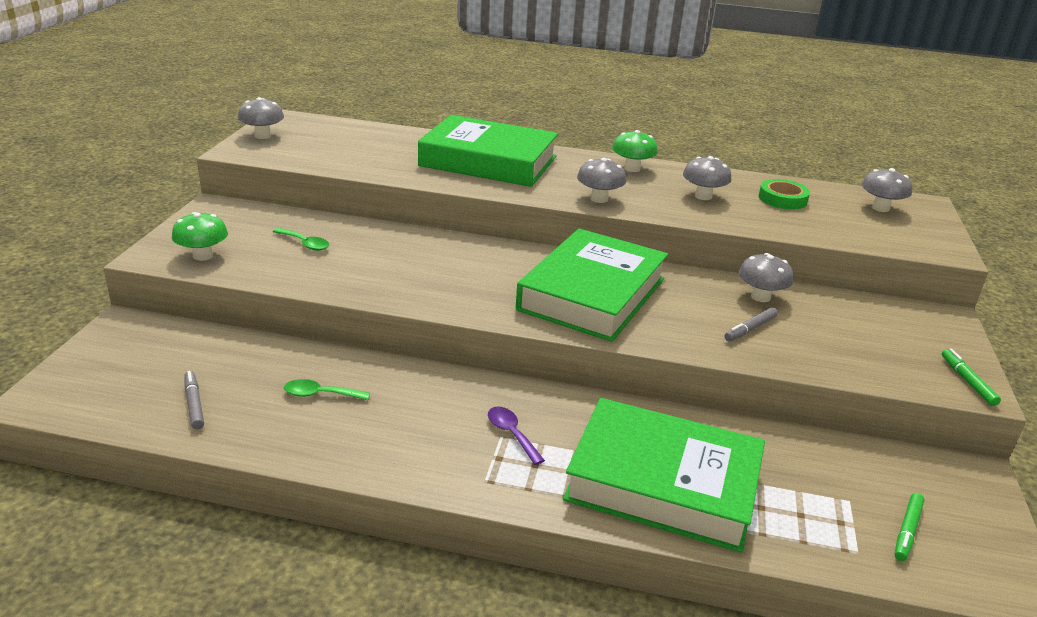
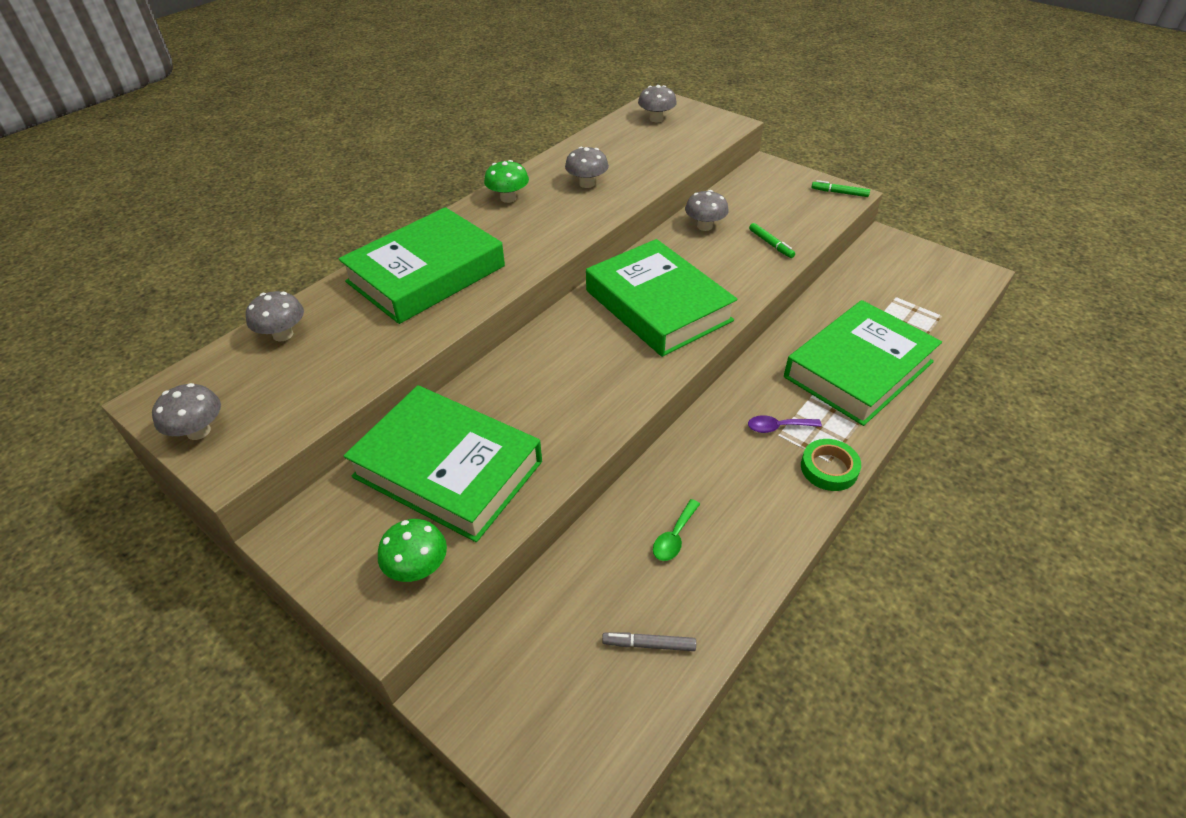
camera: 60 degrees left, 15 degrees up
green spoon [273,228,329,251] -> green book [343,385,542,542]
grey mushroom [577,158,626,203] -> grey mushroom moved to [246,291,304,341]
grey marker [725,307,778,341] -> none
green tape [759,179,810,210] -> green tape moved to [801,439,861,491]
green marker [895,493,924,561] -> green marker moved to [749,223,795,258]

